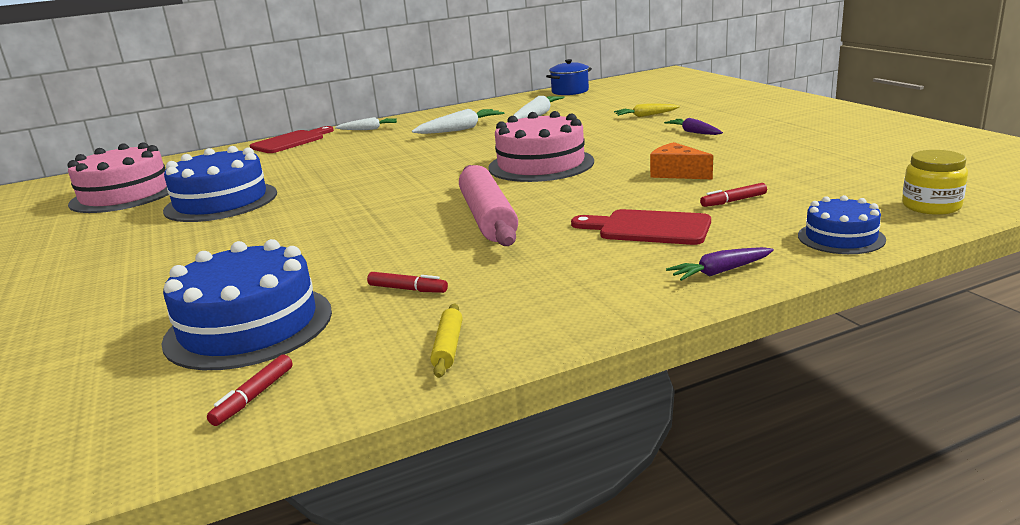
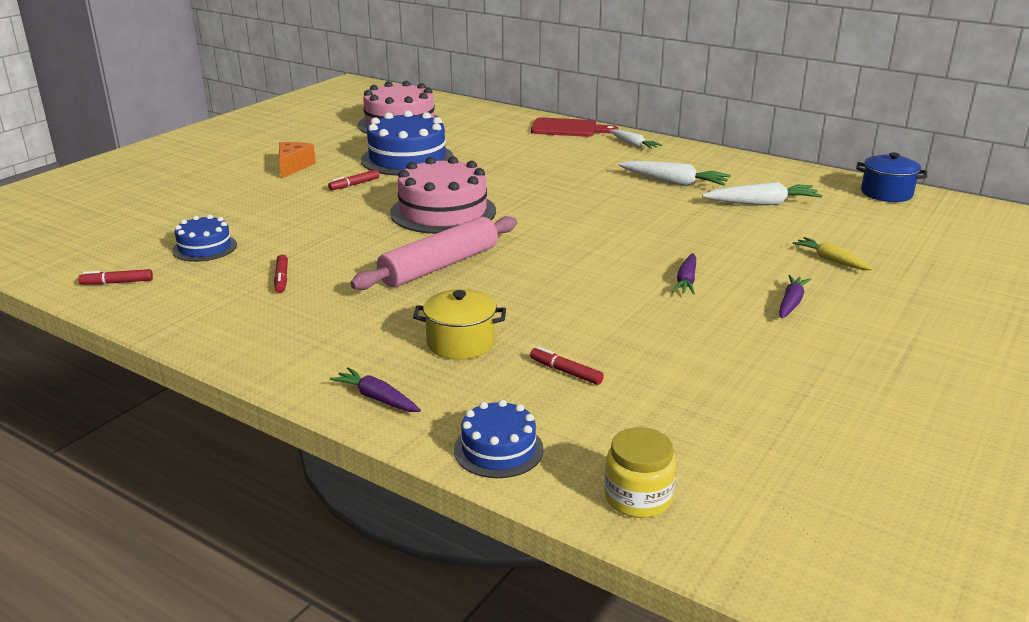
camera: 55 degrees right, 5 degrees up
blue cake [162,239,332,370] -> blue cake [172,215,237,262], size x0.54
yellow rolling pin [430,303,463,378] -> none
pink cake [488,111,594,182] -> pink cake moved to [390,156,496,234]
red cutting board [571,209,711,245] -> yellow pot [413,289,506,360]
orange cheese [650,142,713,180] -> orange cheese moved to [279,142,316,178]
none -> red marker [328,170,380,190]
none -> purple carrot [672,253,696,295]

